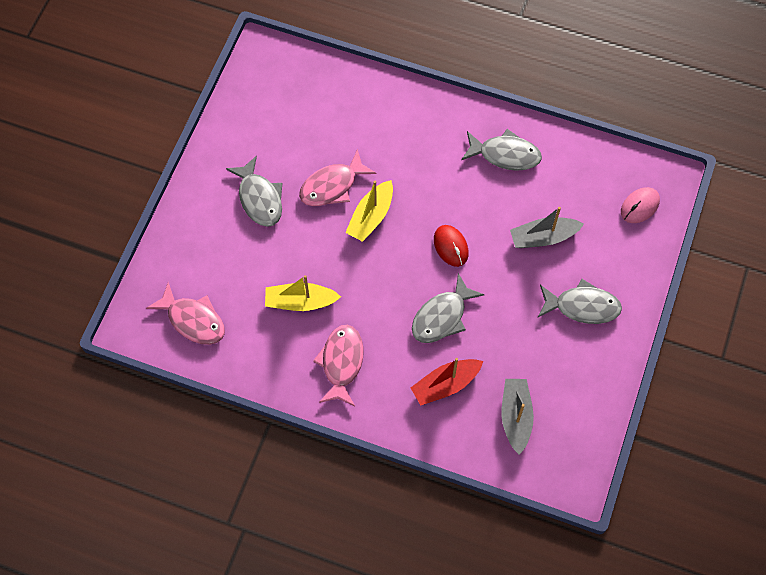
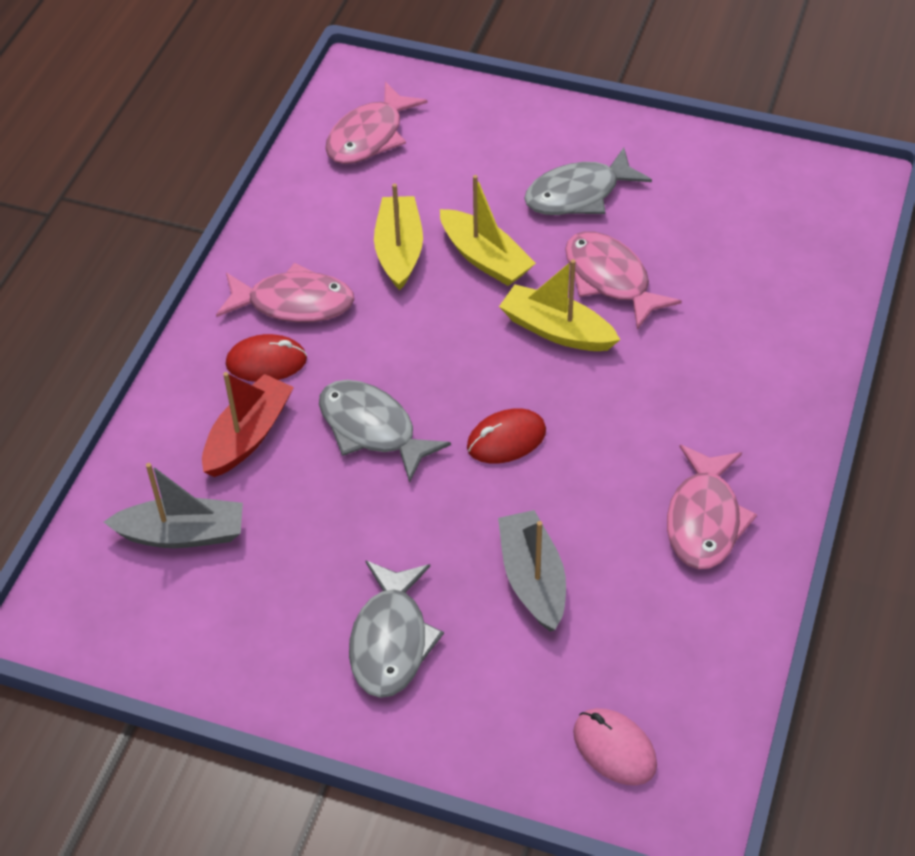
camera: 90 degrees right, 15 degrees down
red boat [411,358,483,405] -> red boat turned 60 degrees clockwise [202,372,294,477]
grey fish [461,129,542,171] -> pink fish [667,445,757,569]
none -> red mouse [226,334,307,382]
none -> yellow boat [440,175,536,286]

